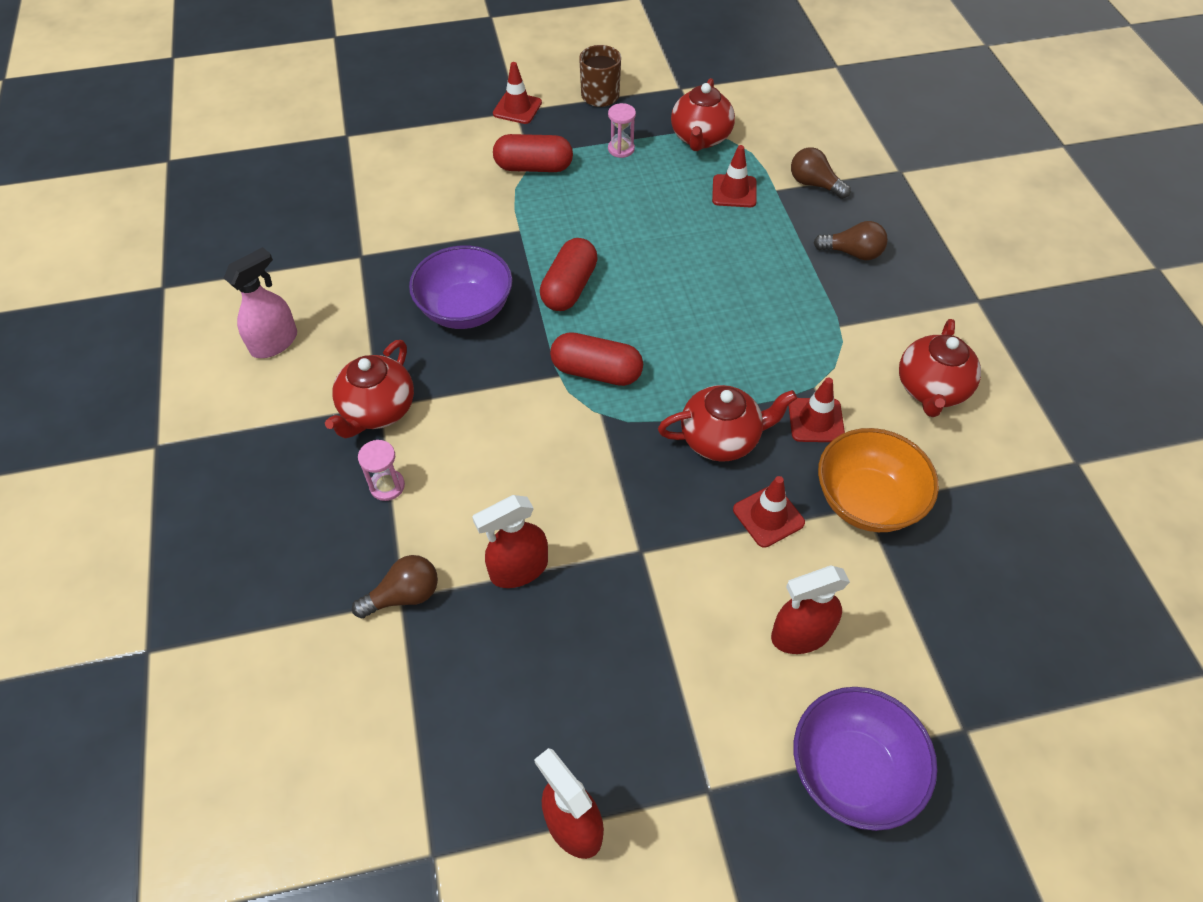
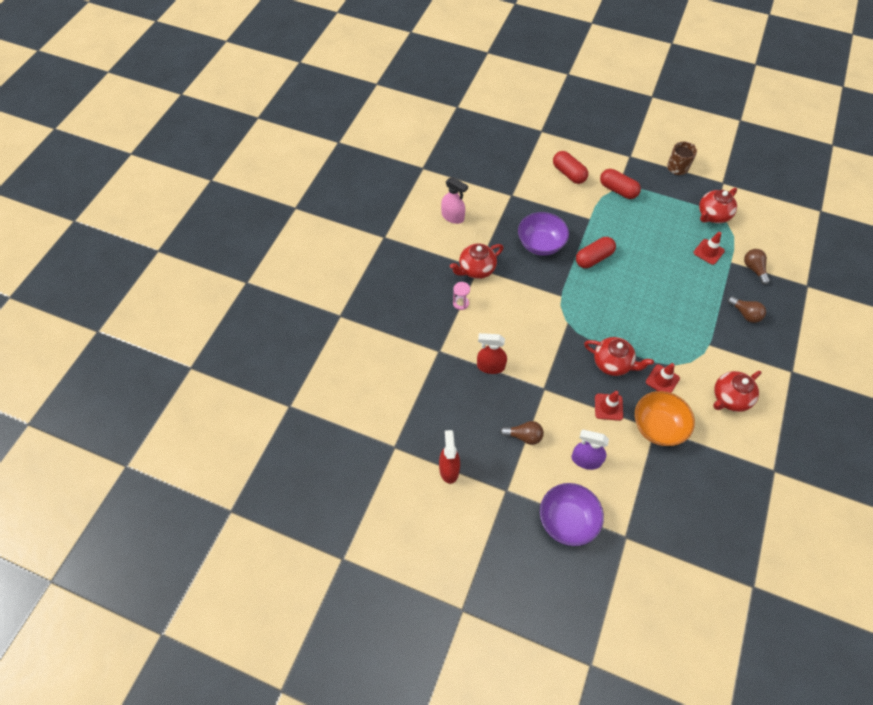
camera: 35 degrees right, 5 degrees up
pink spray bottle [224,247,297,358] -> pink spray bottle turned 45 degrees clockwise [441,177,468,224]
brown light bulb [352,555,438,619] -> brown light bulb moved to [500,421,544,445]
red traffic cone [493,62,542,124] -> none
red capsule [550,332,643,386] -> red capsule moved to [553,151,588,184]
pink hourglass [608,103,636,158] -> none
red spray bottle [771,565,850,654] -> purple spray bottle [571,430,609,470]

